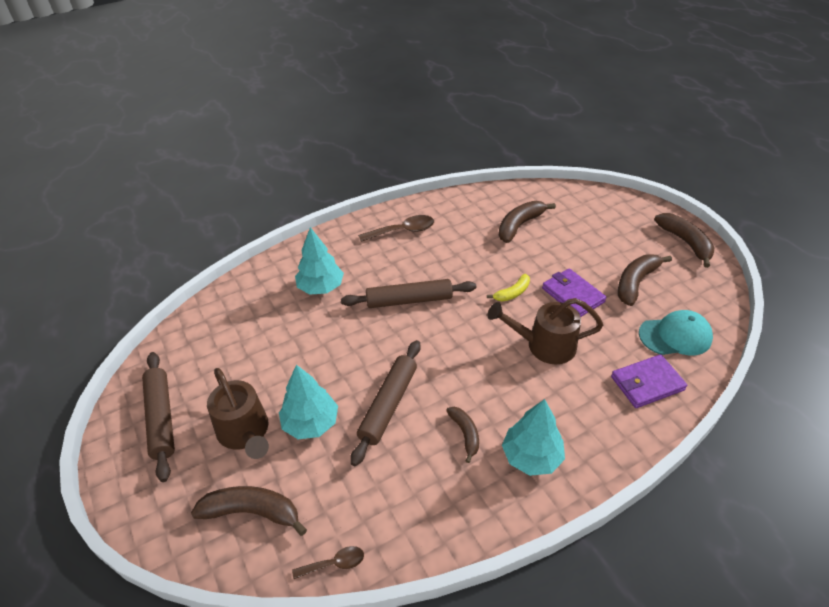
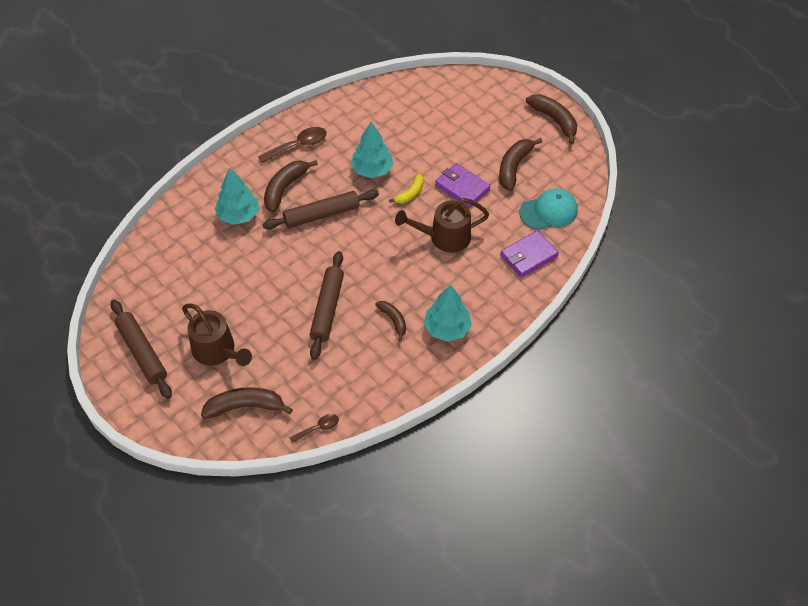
camera: 15 degrees left, 10 degrees up
turquoise tree [279,365,338,439] -> turquoise tree moved to [351,122,394,178]
brown banana [499,201,556,243] -> brown banana moved to [264,160,318,213]

